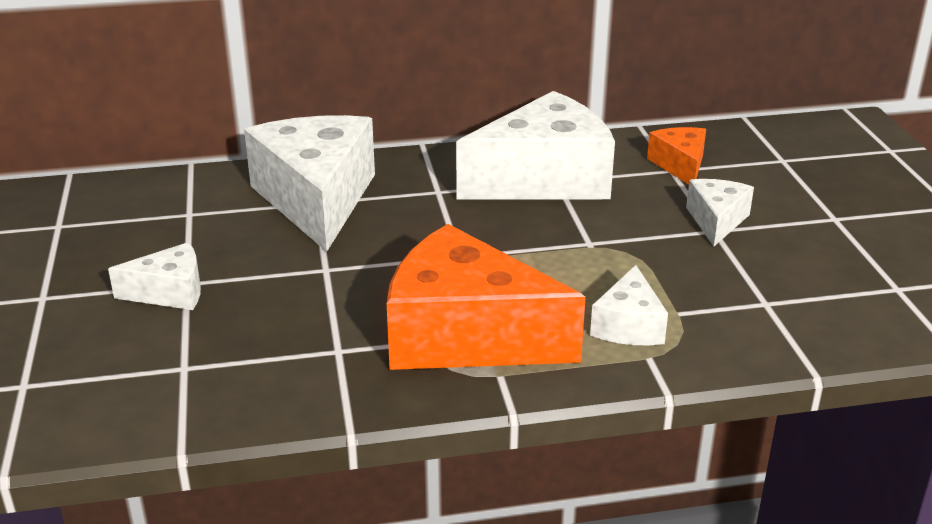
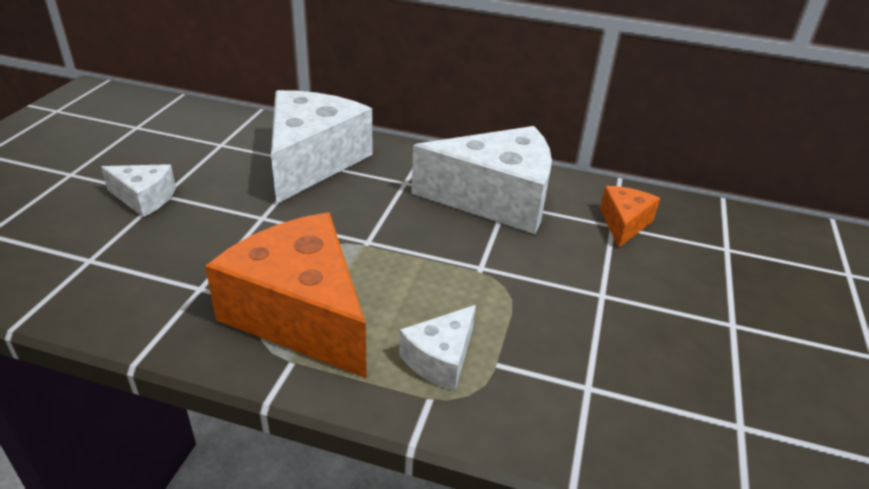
camera: 25 degrees right, 5 degrees up
white cheese [686,179,754,246] -> none

